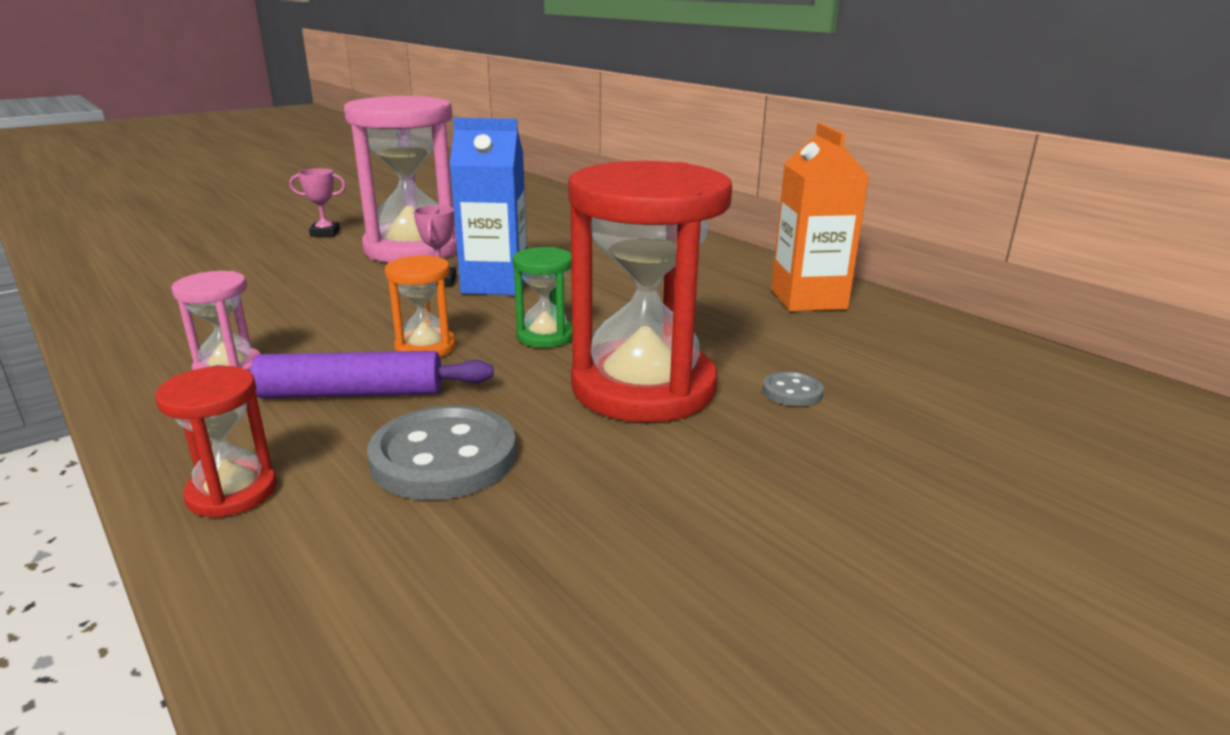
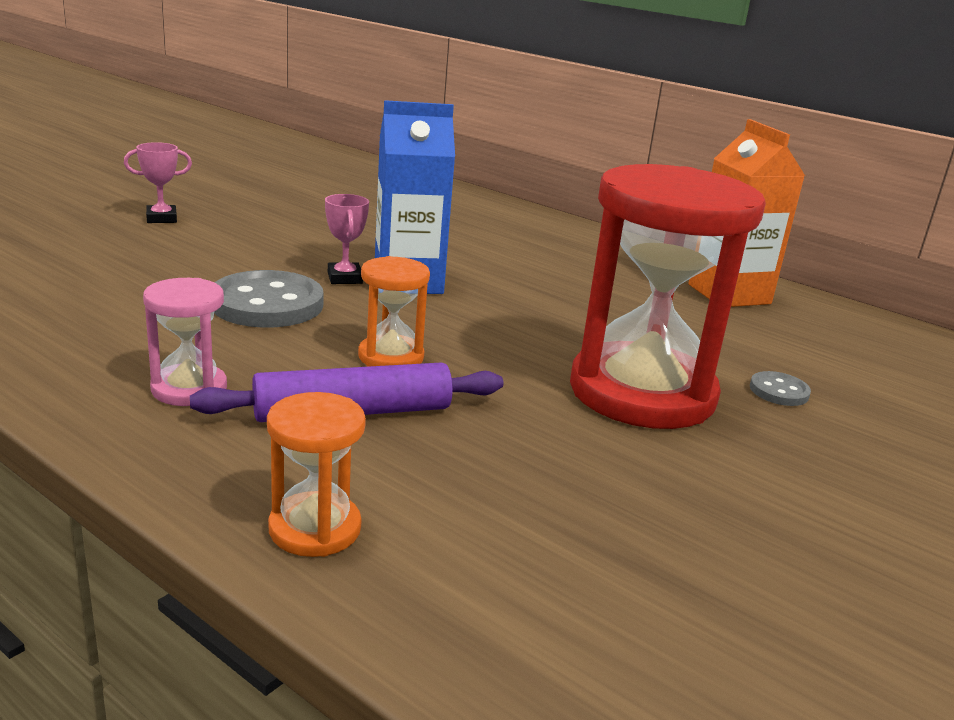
camera: 15 degrees left, 0 degrees up
red hourglass [155,366,277,518] -> orange hourglass [267,392,366,557]
pink hourglass [344,96,457,263] -> none
grey button [367,405,516,500] -> grey button moved to [214,270,324,328]
green hourglass [513,247,572,348] -> none

